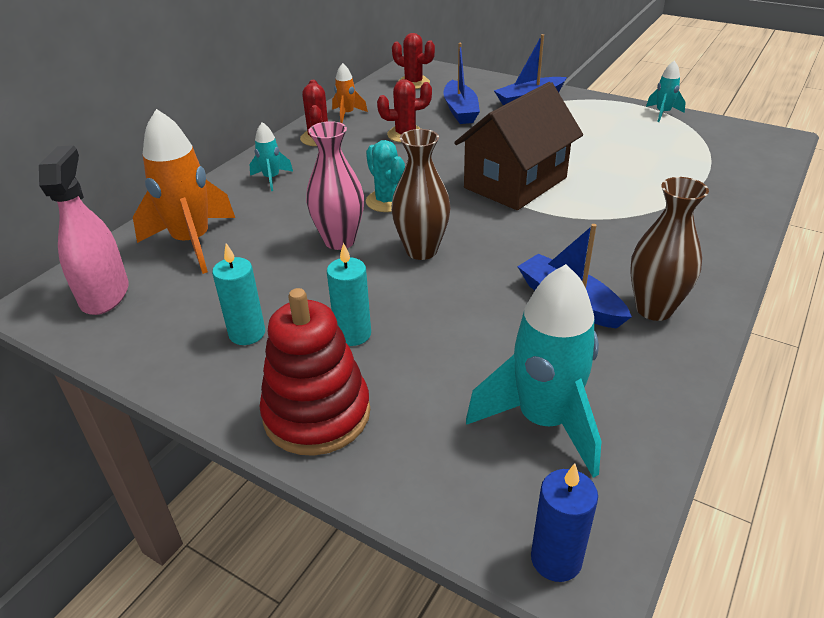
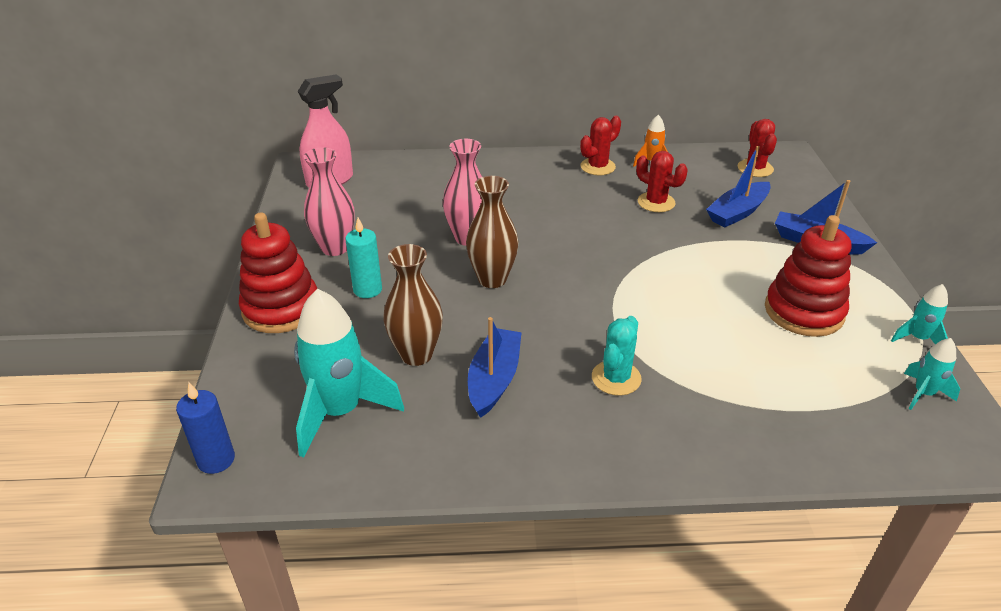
camera: 55 degrees right, 0 degrees up
orange rocket [133,109,235,274] -> none
turquoise candle [212,243,265,345] -> pink vase [304,147,355,256]
turquoise rocket [249,122,293,191] -> turquoise rocket moved to [904,338,960,410]
turquoise cactus [366,140,405,212] -> turquoise cactus moved to [592,316,642,396]
brown house [454,82,583,210] -> none
brown vase [630,177,709,321] -> brown vase moved to [383,244,443,366]
none -> red stacking toy [765,215,851,337]

